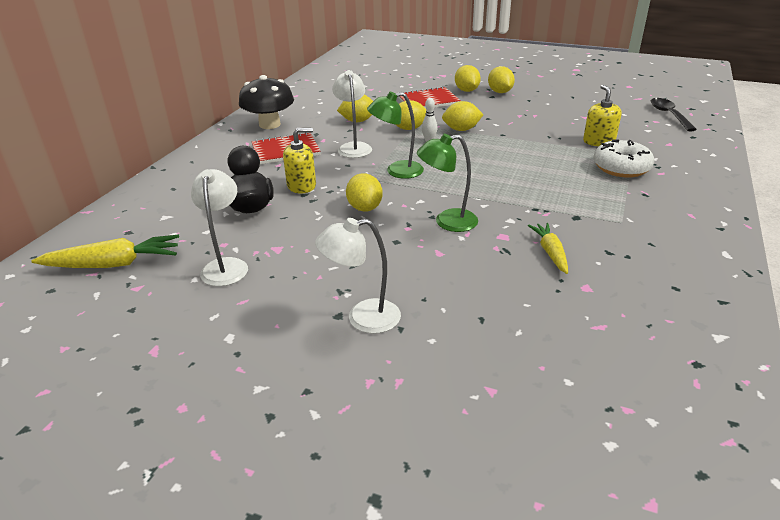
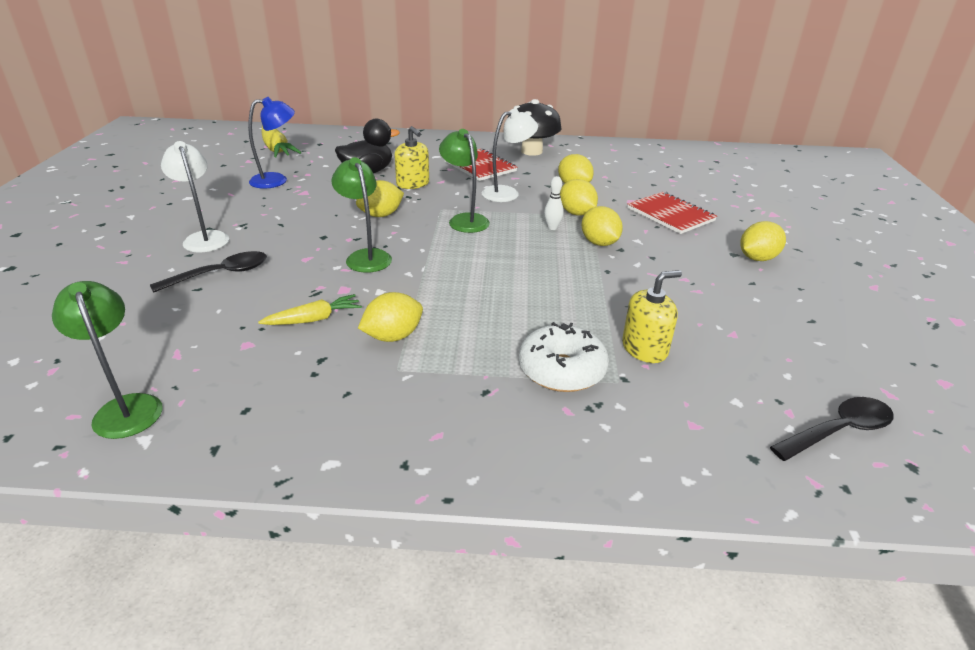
camera: 70 degrees right, 0 degrees up
white lamp [191,169,248,286] -> blue lamp [248,97,295,189]
yellow lemon [455,65,481,92] -> yellow lemon moved to [358,292,423,342]
none -> green lamp [52,281,163,439]
none -> black spoon [150,251,267,293]

